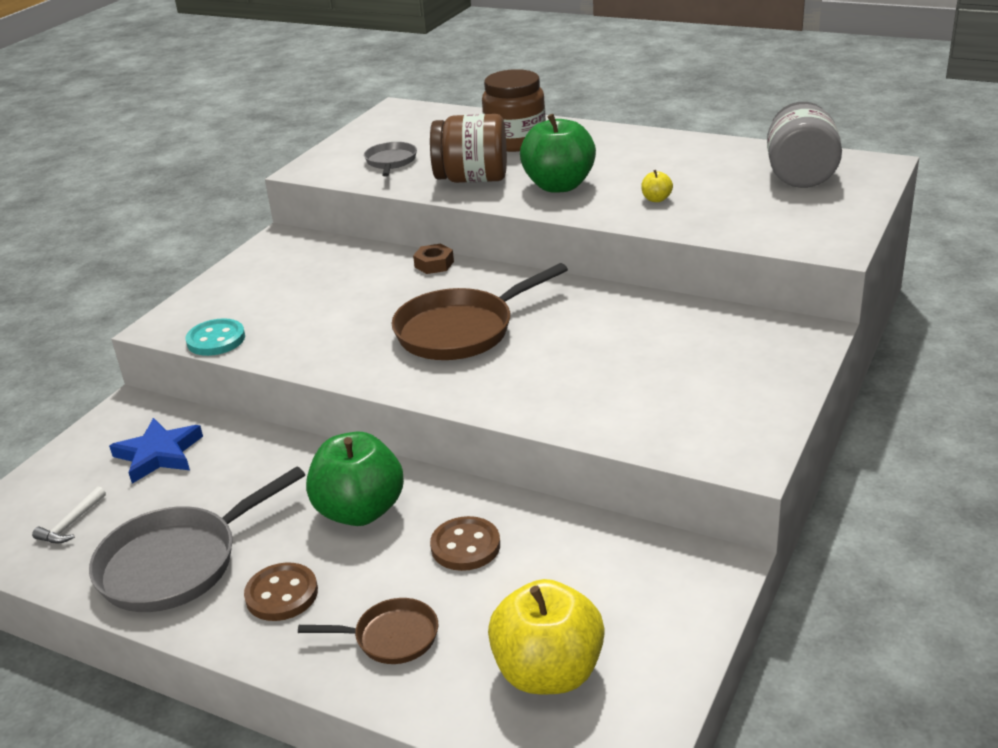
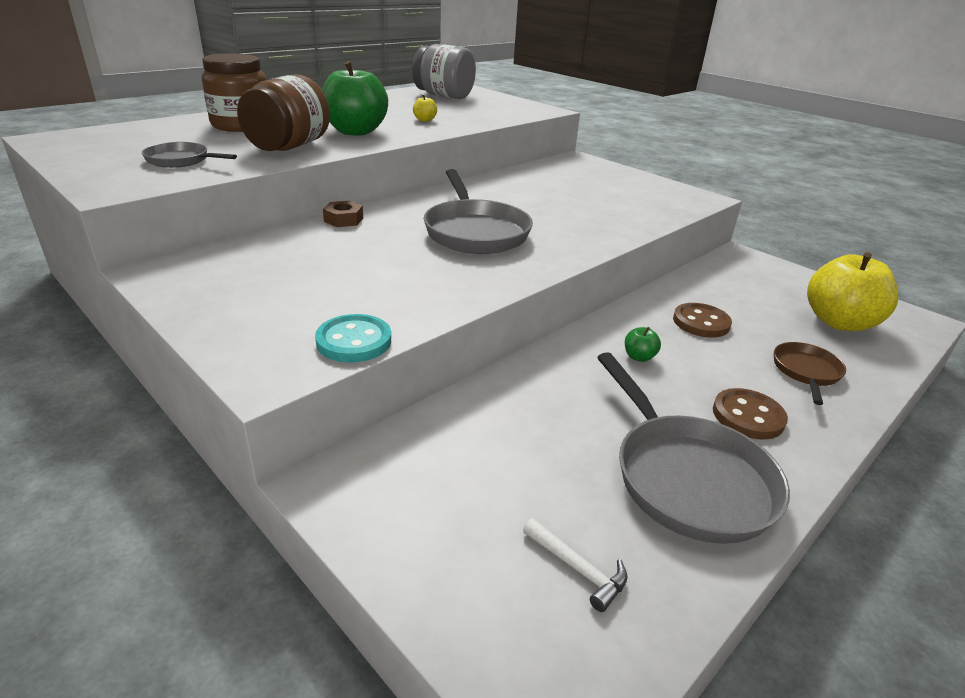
camera: 75 degrees left, 0 degrees up
blue star [109,418,203,484] -> none
green apple [306,432,404,526] -> green apple [625,327,661,362], size x0.40
brown pan [392,263,568,360] -> grey pan [424,169,533,254]

